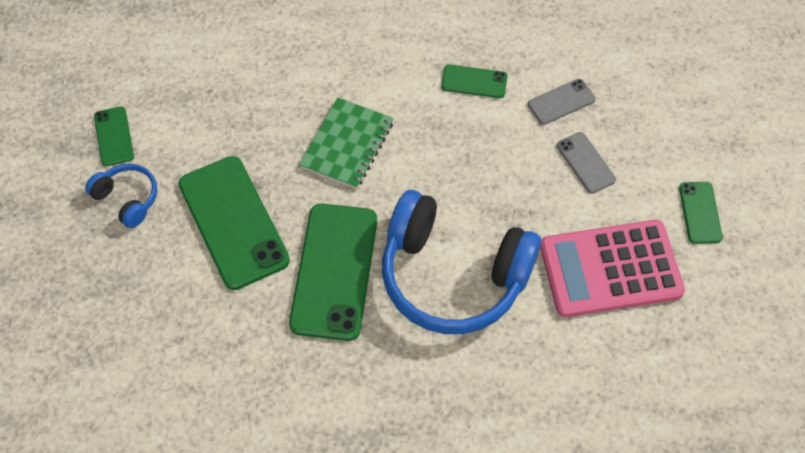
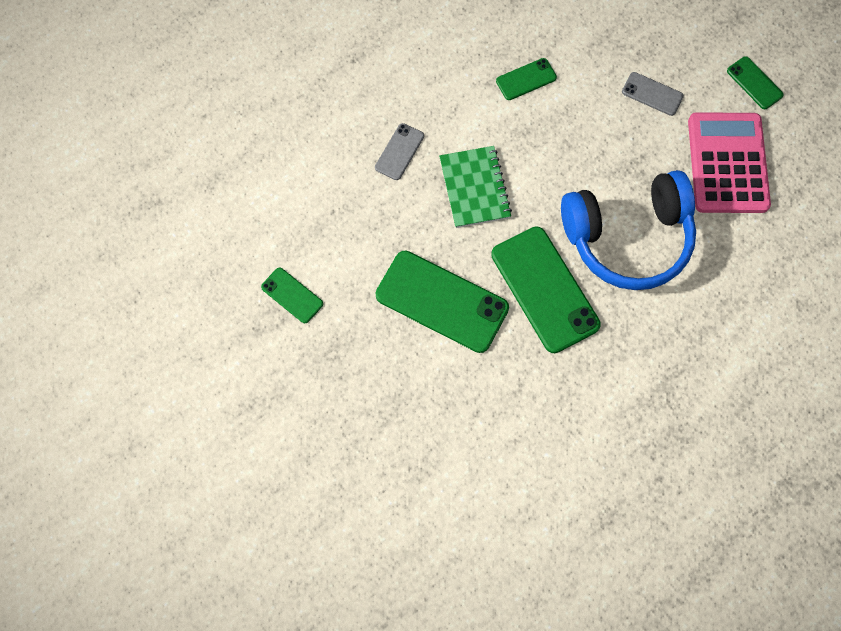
camera: 35 degrees left, 10 degrees up
blue headphones [85,164,157,228] -> none
grey phone [528,79,596,125] -> grey phone moved to [375,123,424,180]
pink calculator [540,220,685,317] -> pink calculator turned 135 degrees clockwise [688,112,771,213]

